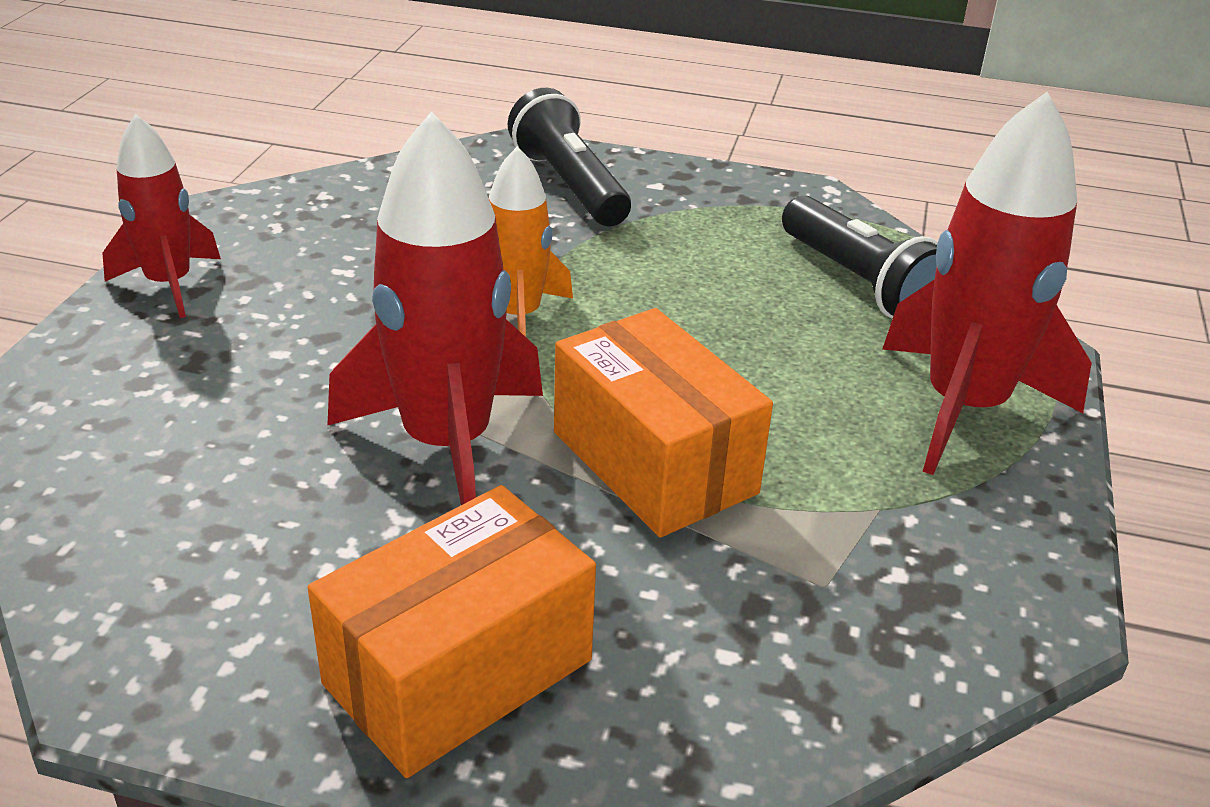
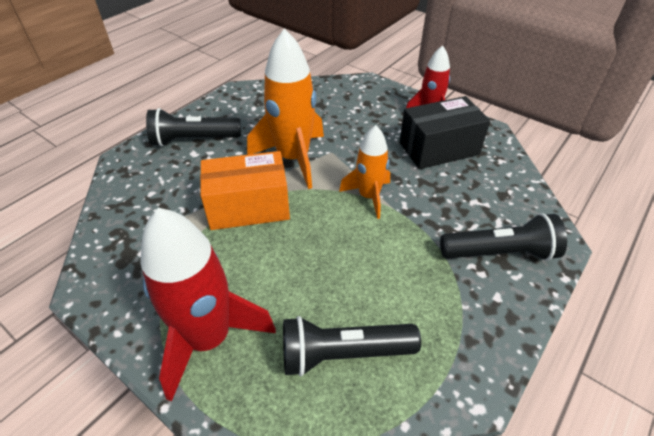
camera: 115 degrees right, 10 degrees up
orange box [308,485,596,778] -> black flashlight [146,108,241,146]
red rocket [327,111,543,505] -> orange rocket [247,28,324,189]
none -> black box [399,96,490,169]

